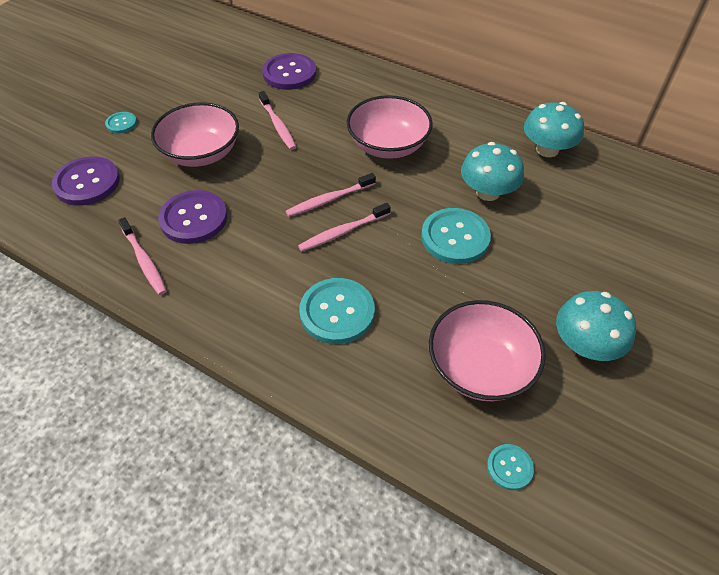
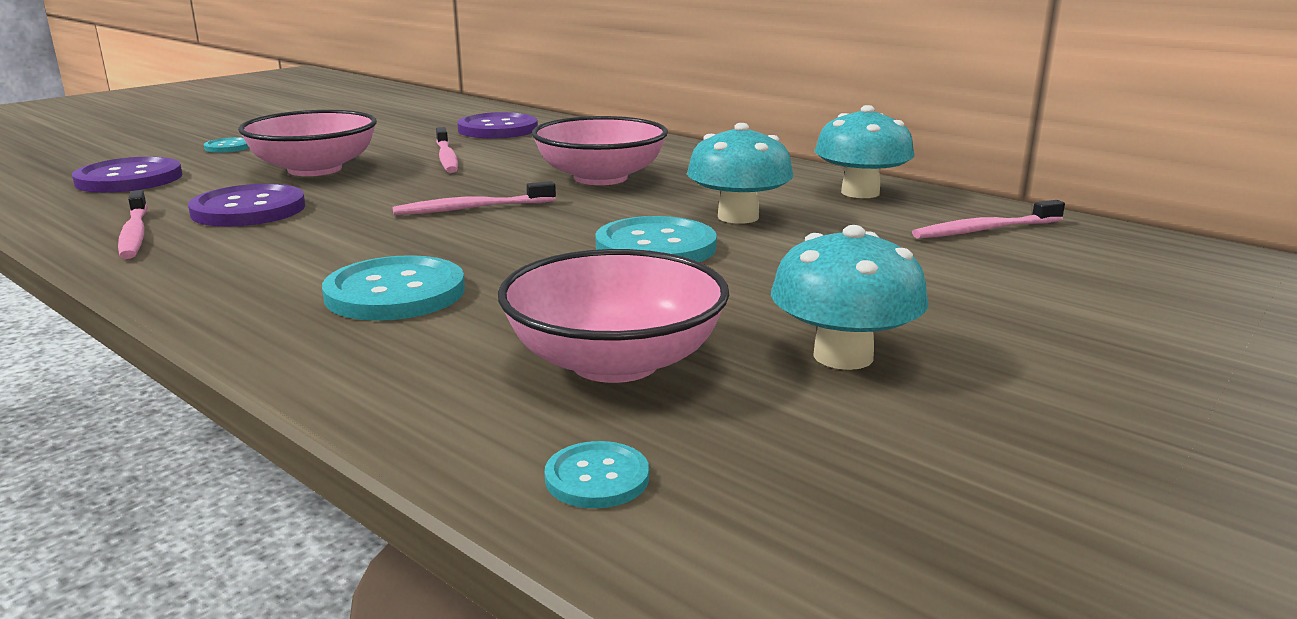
camera: 10 degrees right, 30 degrees down
pink toothbrush [298,203,391,252] -> pink toothbrush moved to [912,200,1065,239]

